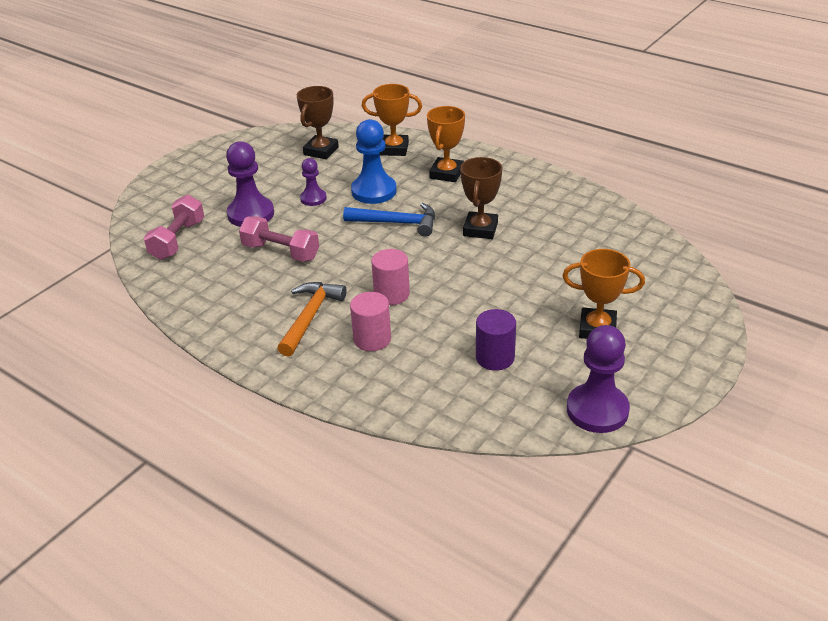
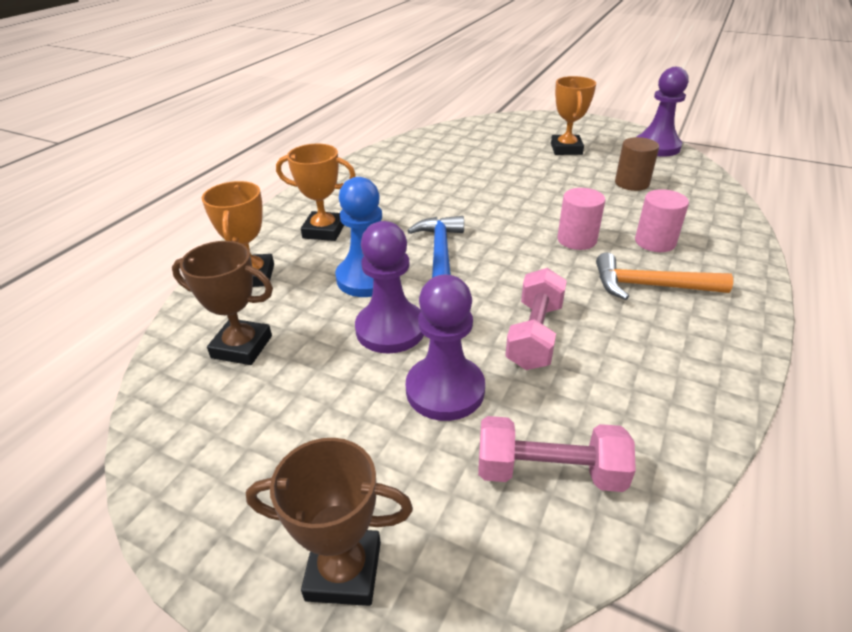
camera: 100 degrees left, 0 degrees up
purple pawn [300,158,327,206] -> purple pawn [355,221,424,353], size x1.74
brown trophy [460,157,502,239] -> brown trophy moved to [246,438,413,606]
purple cylinder [476,309,516,371] -> brown cylinder [615,137,659,191]

